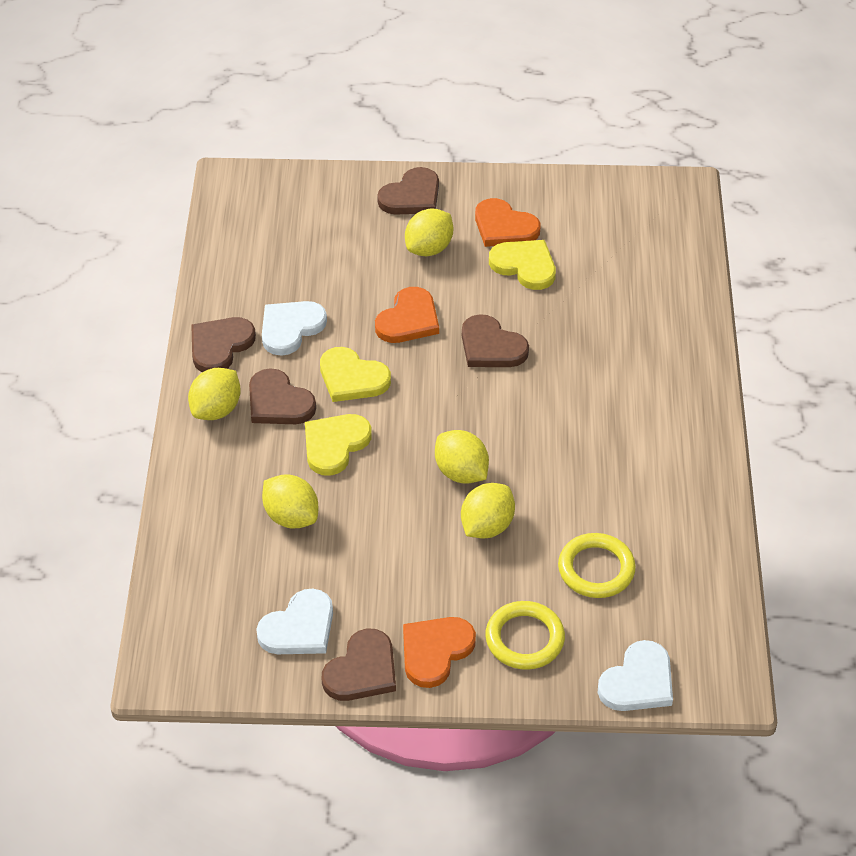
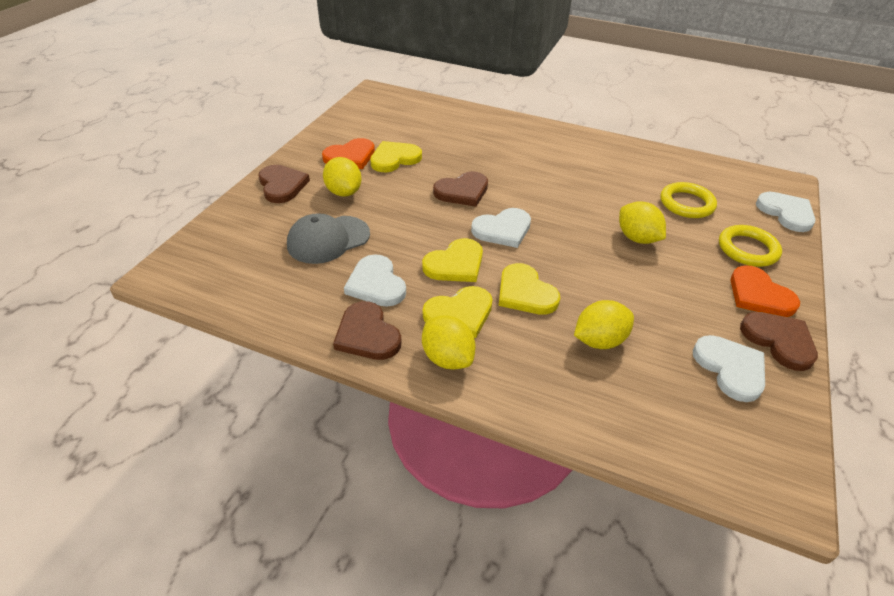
camera: 70 degrees left, 5 degrees down
brown heart [249,368,316,424] -> yellow heart [423,286,493,338]
orange heart [375,287,439,343] -> none
yellow lemon [435,430,489,484] -> none
none -> grey cap [287,213,370,264]
none -> white heart [471,208,531,248]

